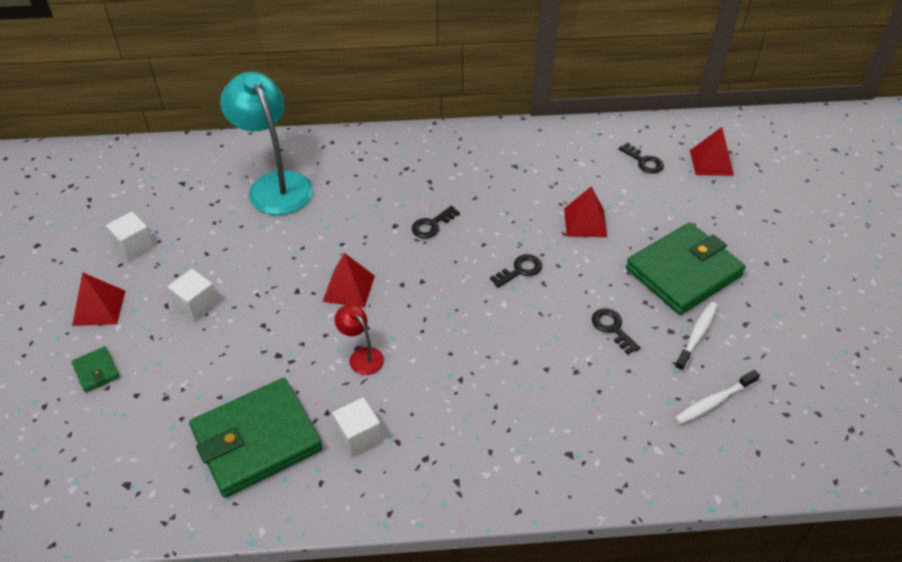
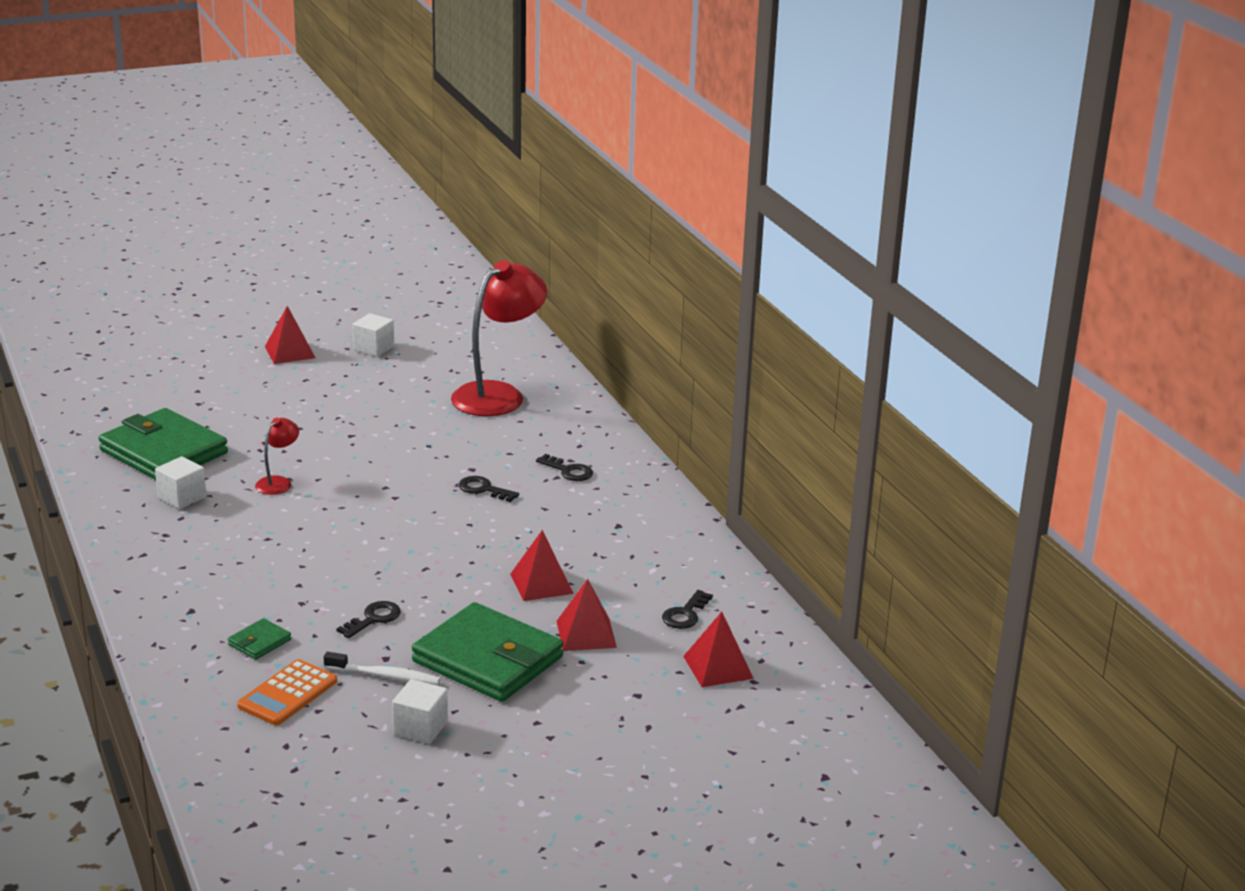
camera: 70 degrees right, 20 degrees down
green wallet [71,346,120,393] -> green wallet moved to [228,618,291,660]
white cube [168,269,218,321] -> white cube moved to [392,679,448,744]
turquoise lamp [220,72,313,215] -> red lamp [451,260,547,416]
red pyramid [323,253,375,308] -> red pyramid moved to [557,579,617,651]
black key [490,254,542,288] -> black key moved to [536,454,593,481]
white toothbrush [675,370,760,424] -> orange calculator [237,659,337,725]

